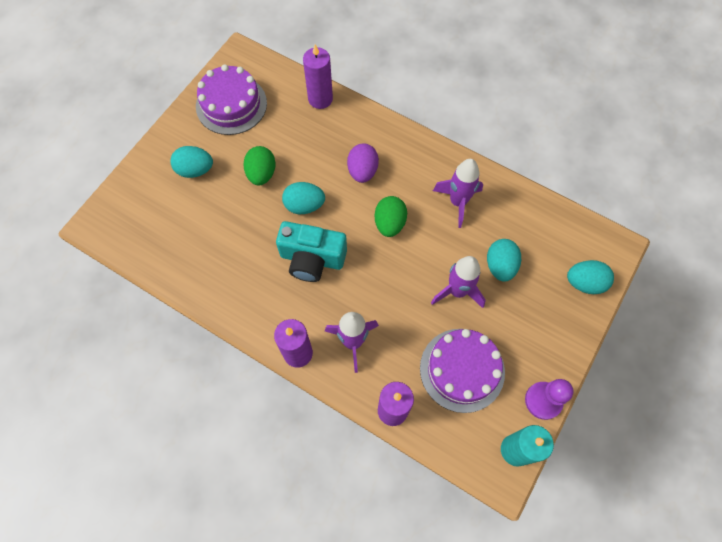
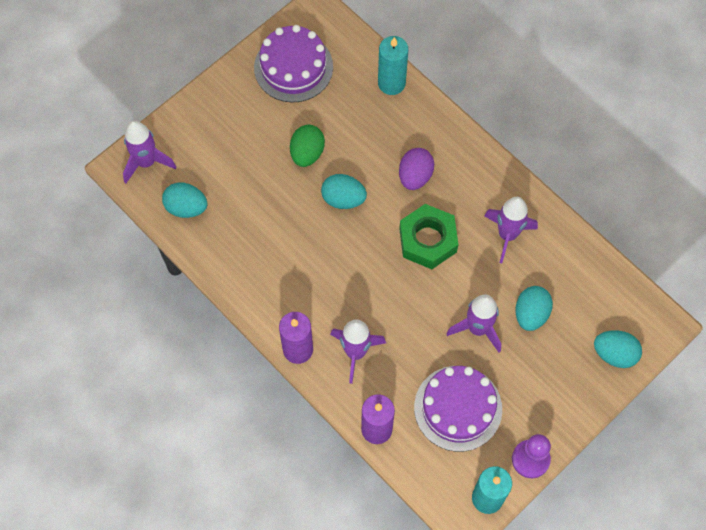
camera: 15 degrees right, 0 degrees up
turquoise egg [170,146,213,178] -> turquoise egg moved to [162,183,208,218]
turquoise camera [276,221,347,282] -> none
purple candle [303,44,333,109] -> turquoise candle [378,36,408,95]
green egg [375,196,407,237] -> green nut [399,204,459,269]
none -> purple rocket [123,121,176,183]

